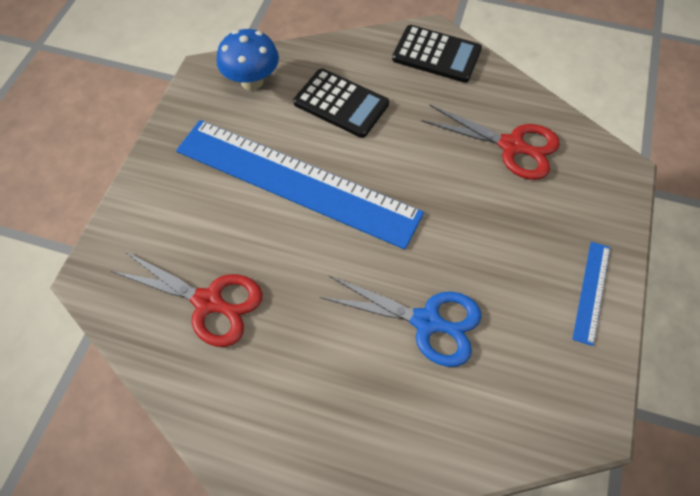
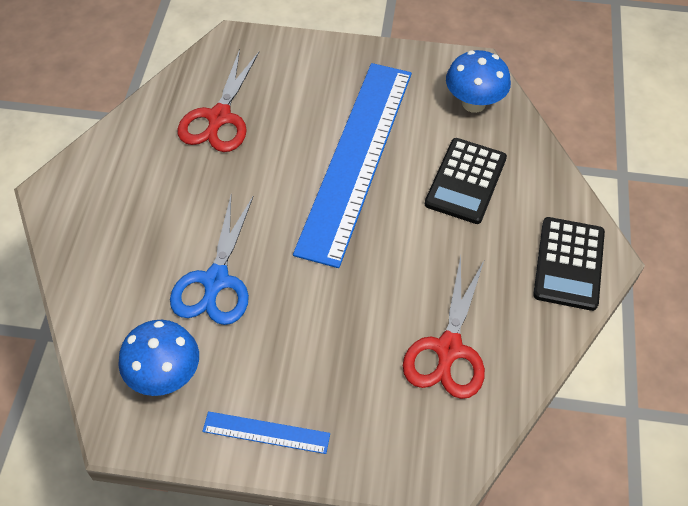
camera: 80 degrees right, 5 degrees down
none -> blue mushroom [118,320,199,396]

